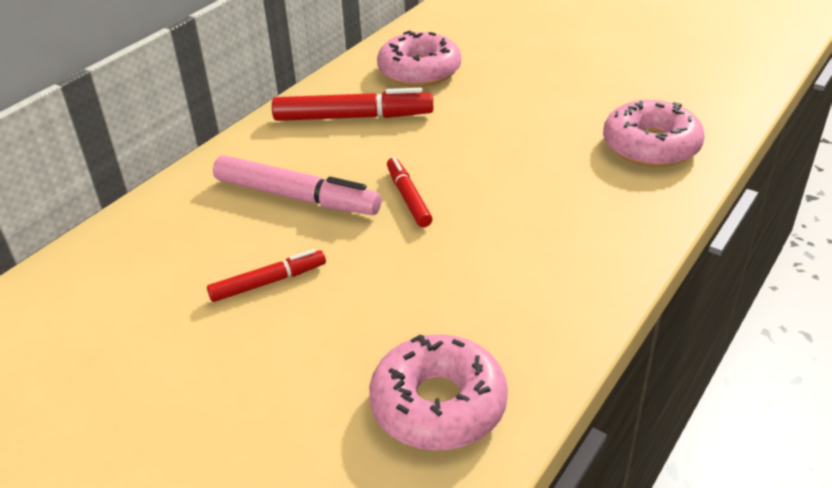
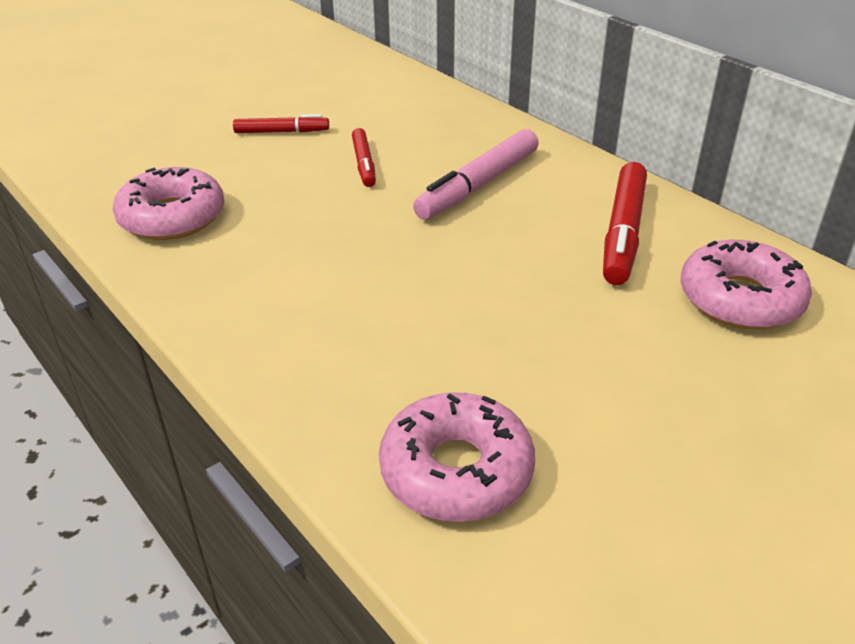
camera: 105 degrees right, 0 degrees up
red marker [387,157,433,227] -> red marker moved to [233,114,329,133]

